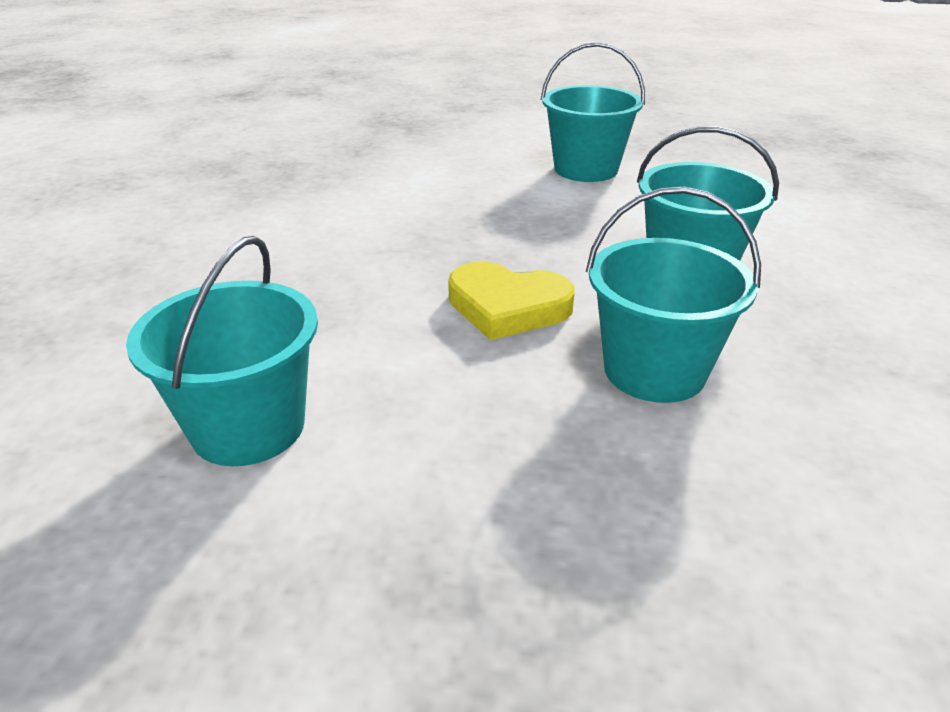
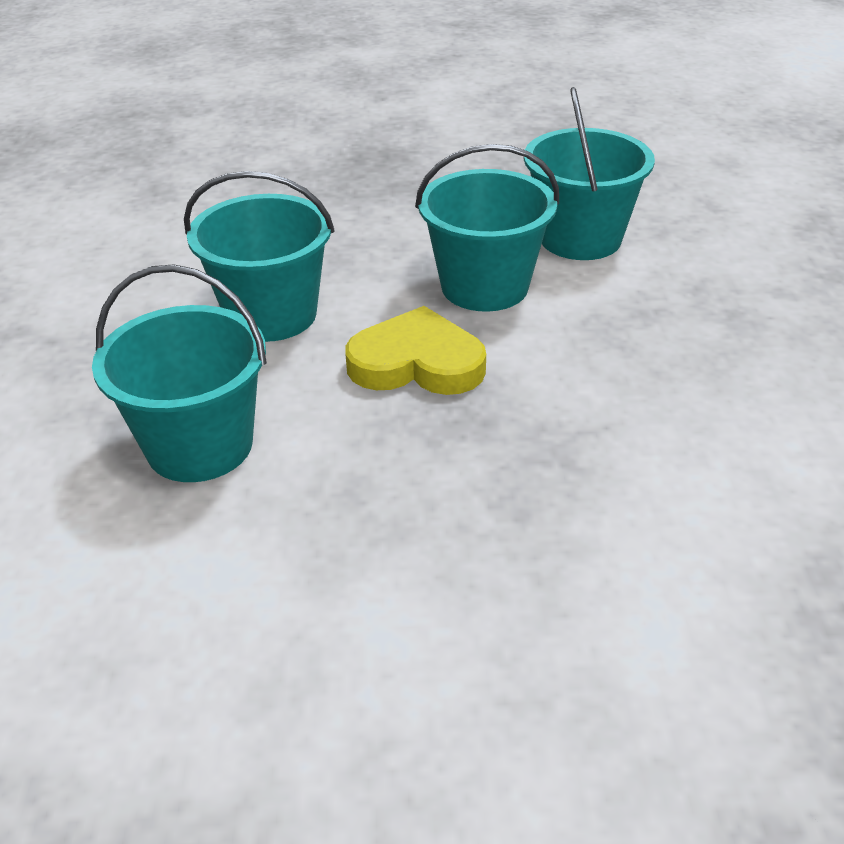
camera: 170 degrees right, 5 degrees up
turquoise bucket [541,42,645,182] -> turquoise bucket moved to [415,144,559,312]

